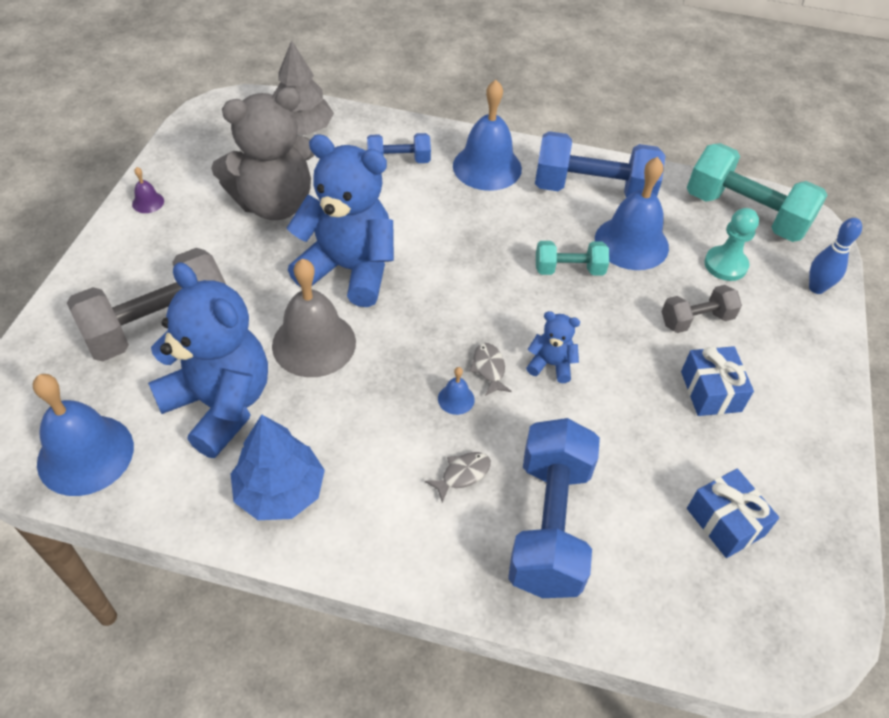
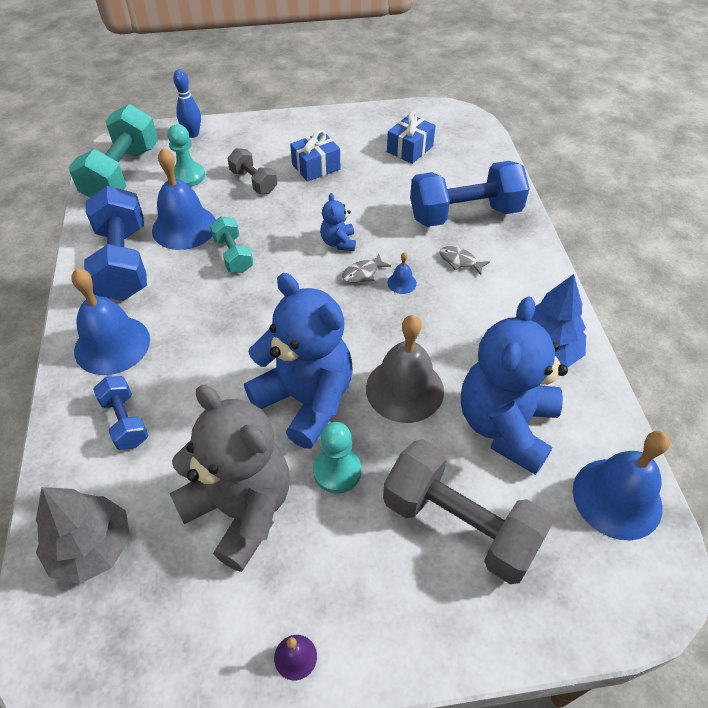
camera: 110 degrees left, 0 degrees up
blue teddy bear [287,134,394,307] -> blue teddy bear turned 135 degrees clockwise [244,273,353,449]
none -> turquoise pawn [313,422,361,494]

